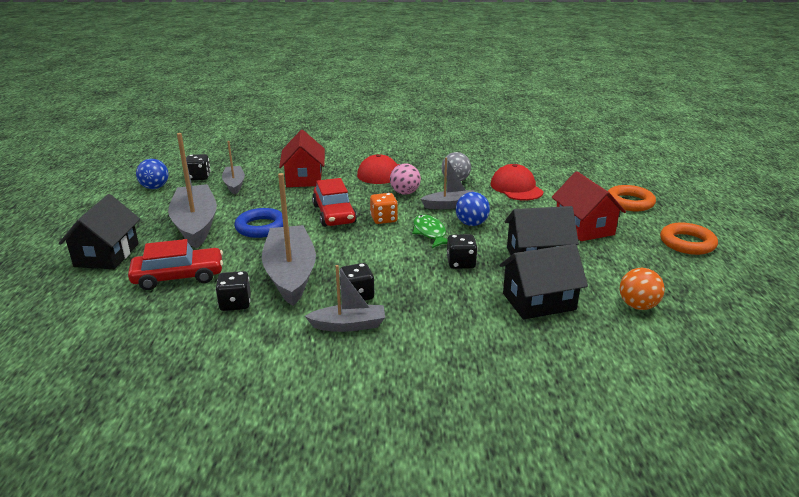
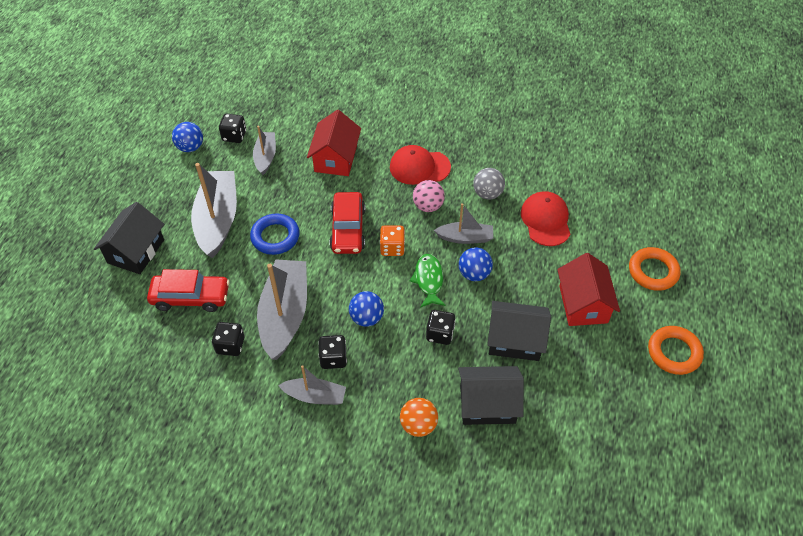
camera: 15 degrees right, 25 degrees up
orange ball [620,268,665,310] -> orange ball moved to [400,398,438,437]
none -> blue ball [349,291,384,327]

